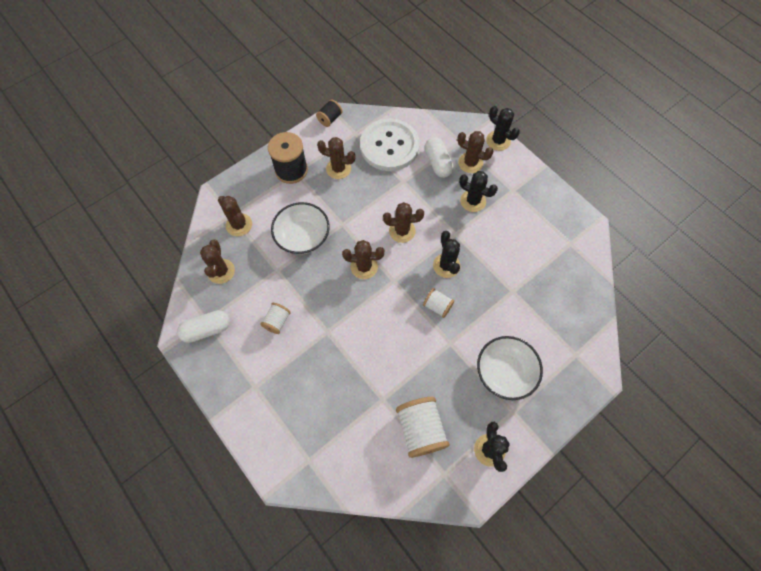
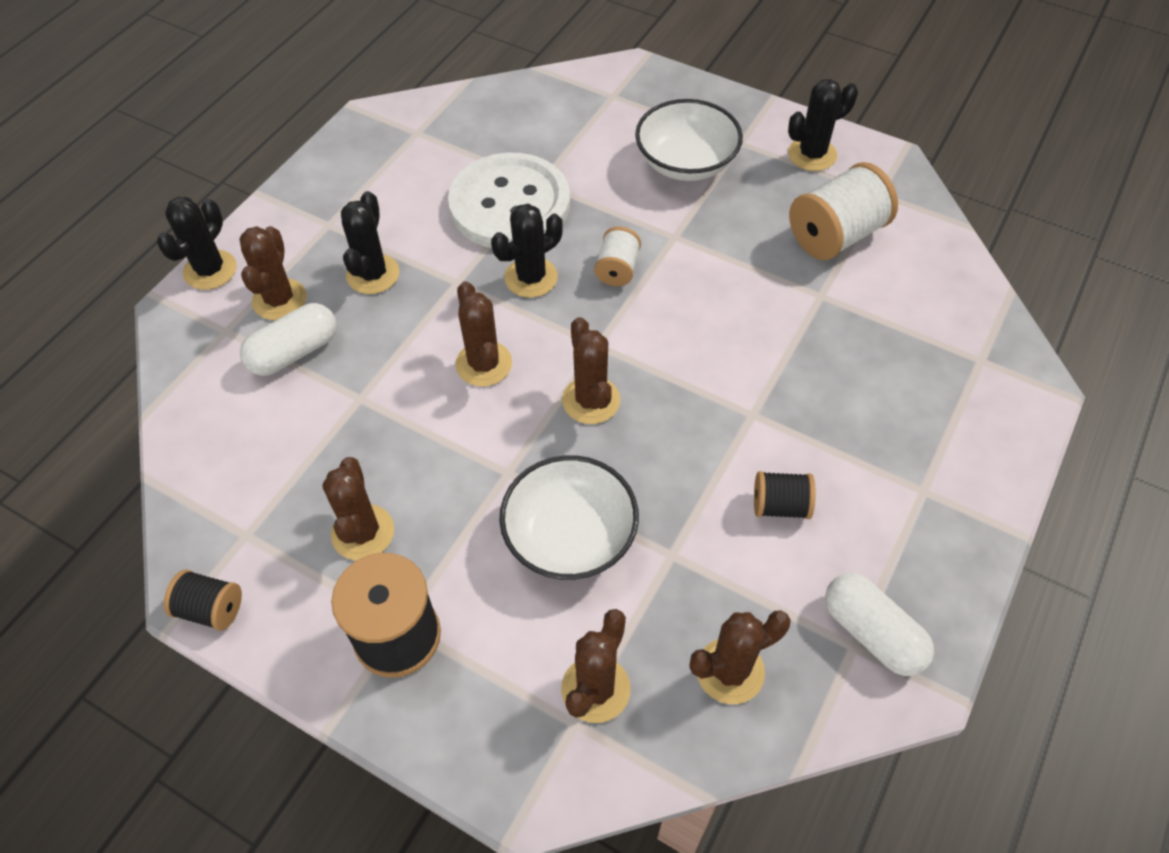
camera: 110 degrees left, 10 degrees down
white spool [260,303,291,334] -> black spool [754,471,816,519]
white button [360,118,420,171] -> white button moved to [448,153,570,248]

